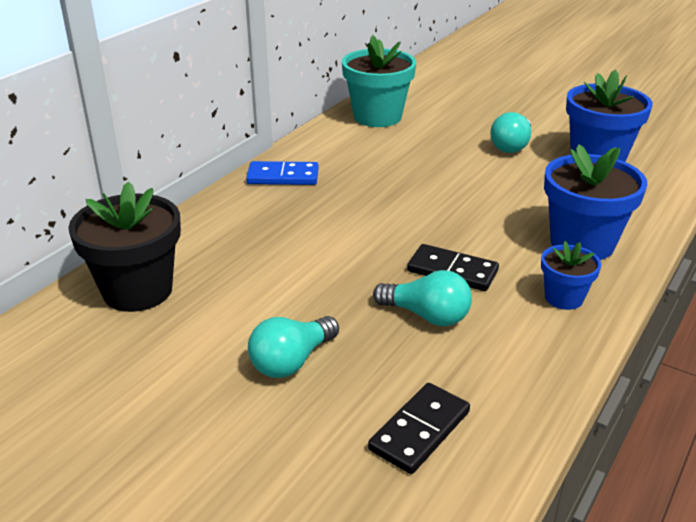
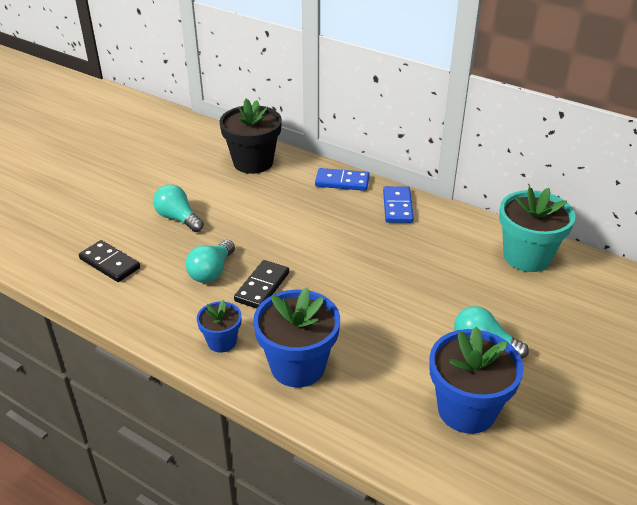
camera: 90 degrees right, 5 degrees up
none -> blue domino [315,168,370,191]

